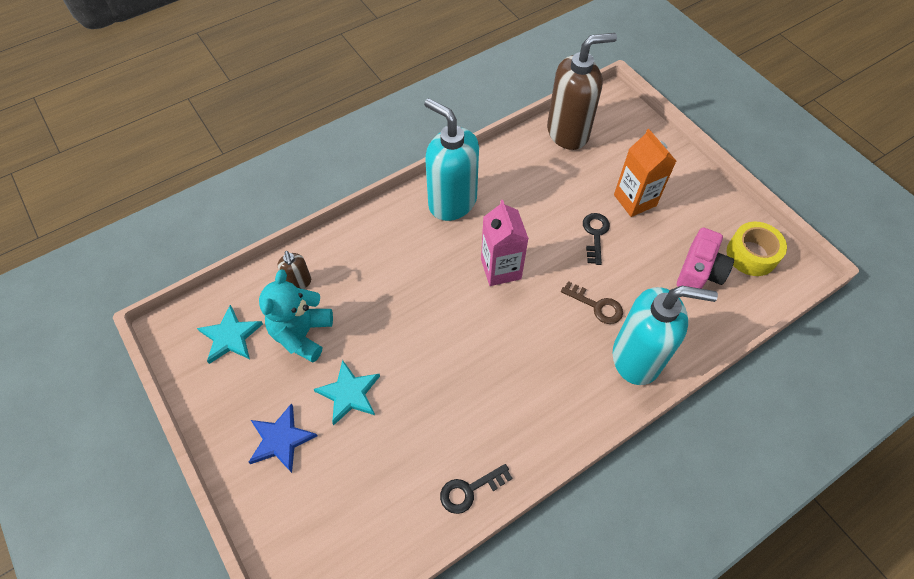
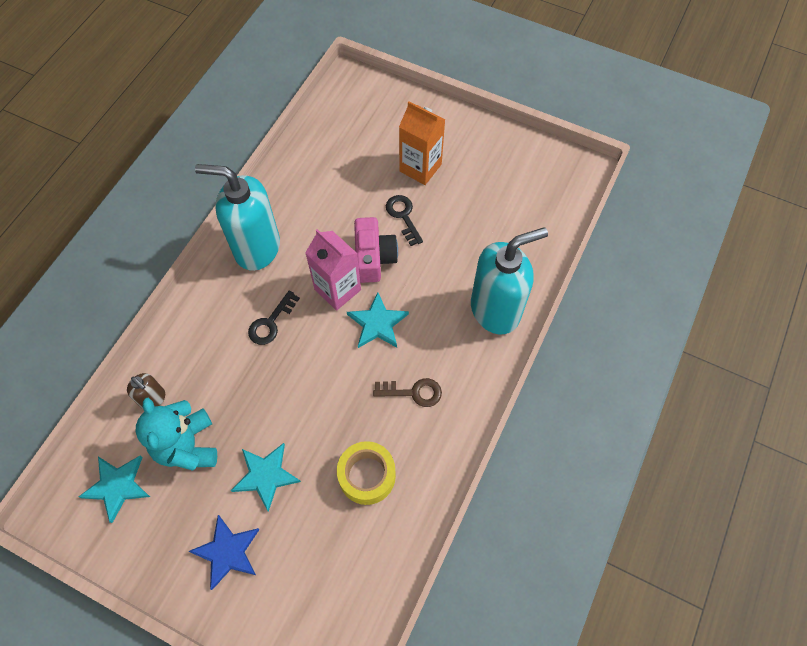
camera: 30 degrees left, 5 degrees up
black key [440,464,513,514] -> black key moved to [248,290,300,345]
brown soap dispenser [547,33,617,150] -> none
brown key [561,281,623,324] -> brown key moved to [373,378,442,407]
pink camera [677,228,734,289] -> pink camera moved to [354,217,398,283]
yellow tape [727,222,787,276] -> yellow tape moved to [337,441,396,505]
none -> turquoise star [347,292,409,348]

